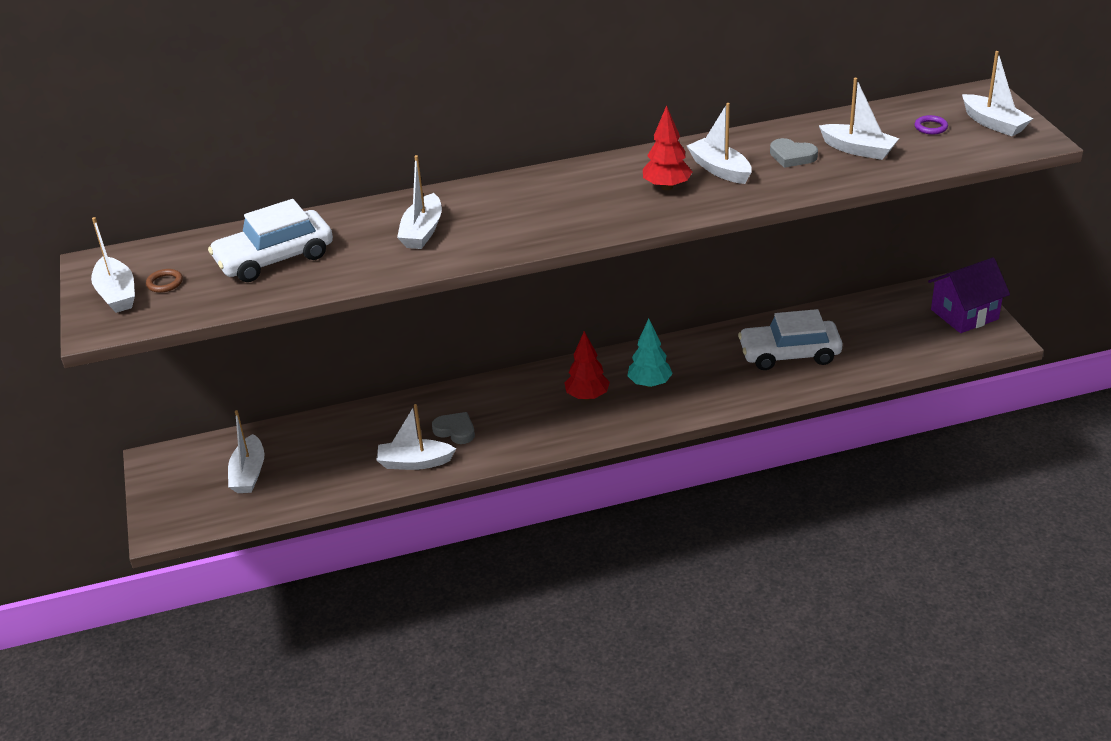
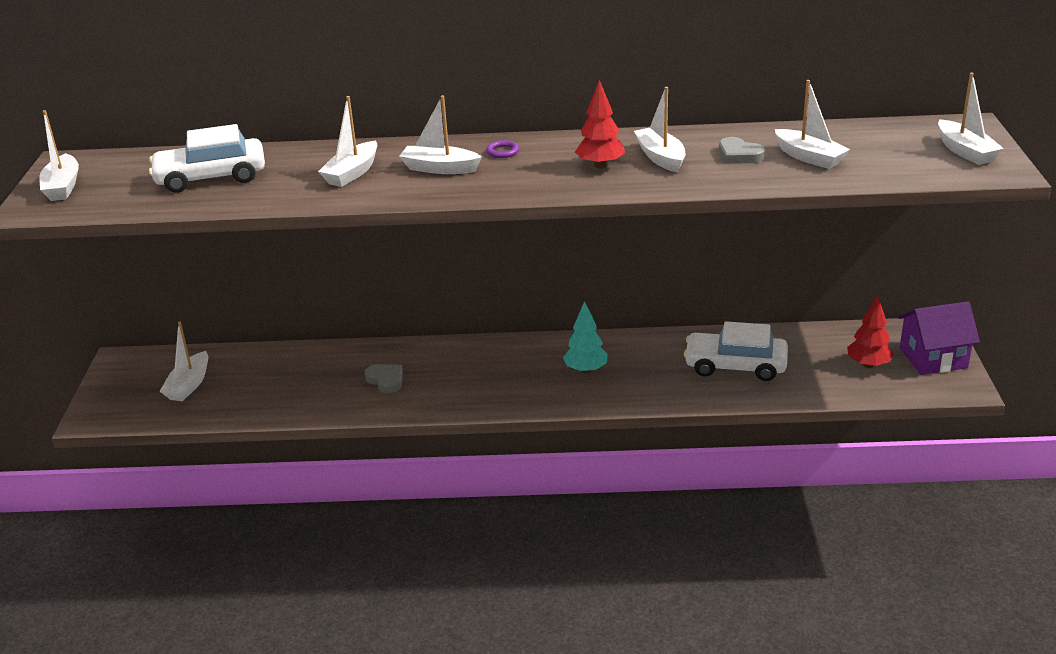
camera: 15 degrees right, 5 degrees down
brown ring [146,269,183,293] -> none
white boat [376,404,456,470] -> white boat moved to [399,95,482,174]
red tree [564,331,610,400] -> red tree moved to [847,295,894,368]
purple ring [914,115,948,135] -> purple ring moved to [486,140,519,158]

